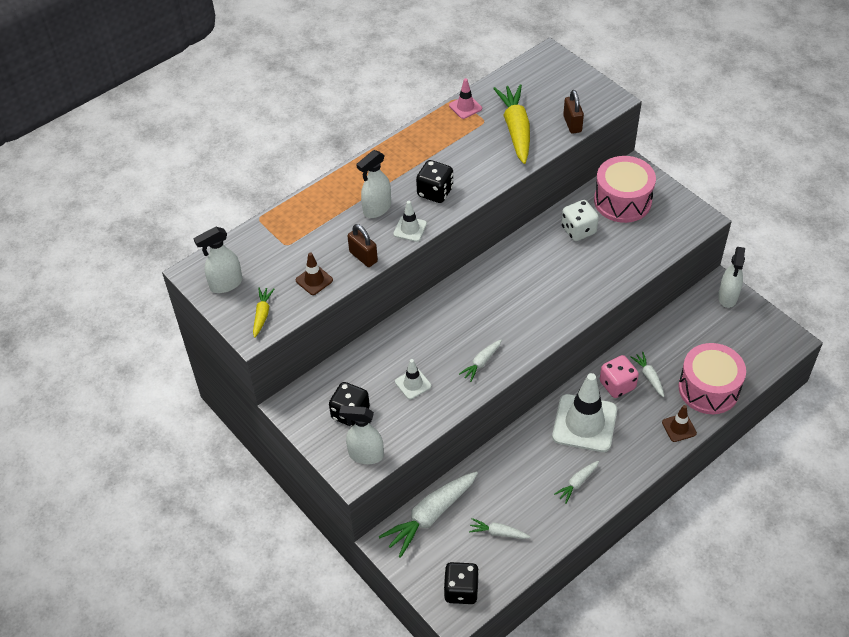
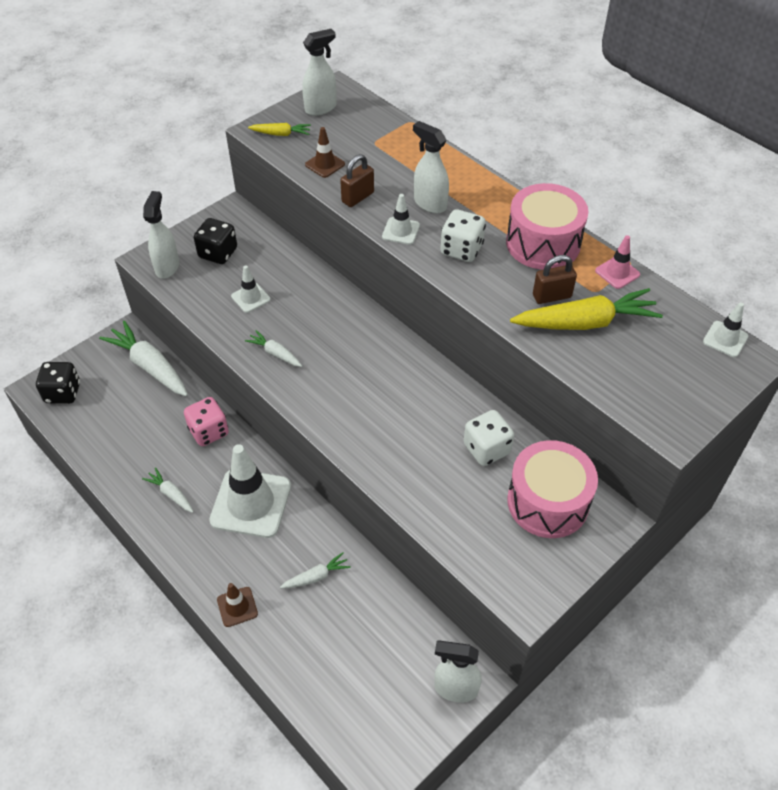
camera: 85 degrees right, 0 degrees up
white spray bottle [193,227,242,293] -> white spray bottle turned 90 degrees clockwise [302,29,337,116]
black dice [416,160,453,203] -> white dice [440,209,486,262]
white carrot [469,518,531,539] -> none
brown padlock [563,90,584,134] -> brown padlock moved to [533,255,577,304]
pink dice [600,355,639,398] -> pink dice moved to [184,397,229,446]
pink drum [679,343,746,414] -> pink drum moved to [506,183,588,270]
none -> white traffic cone [703,302,748,357]

